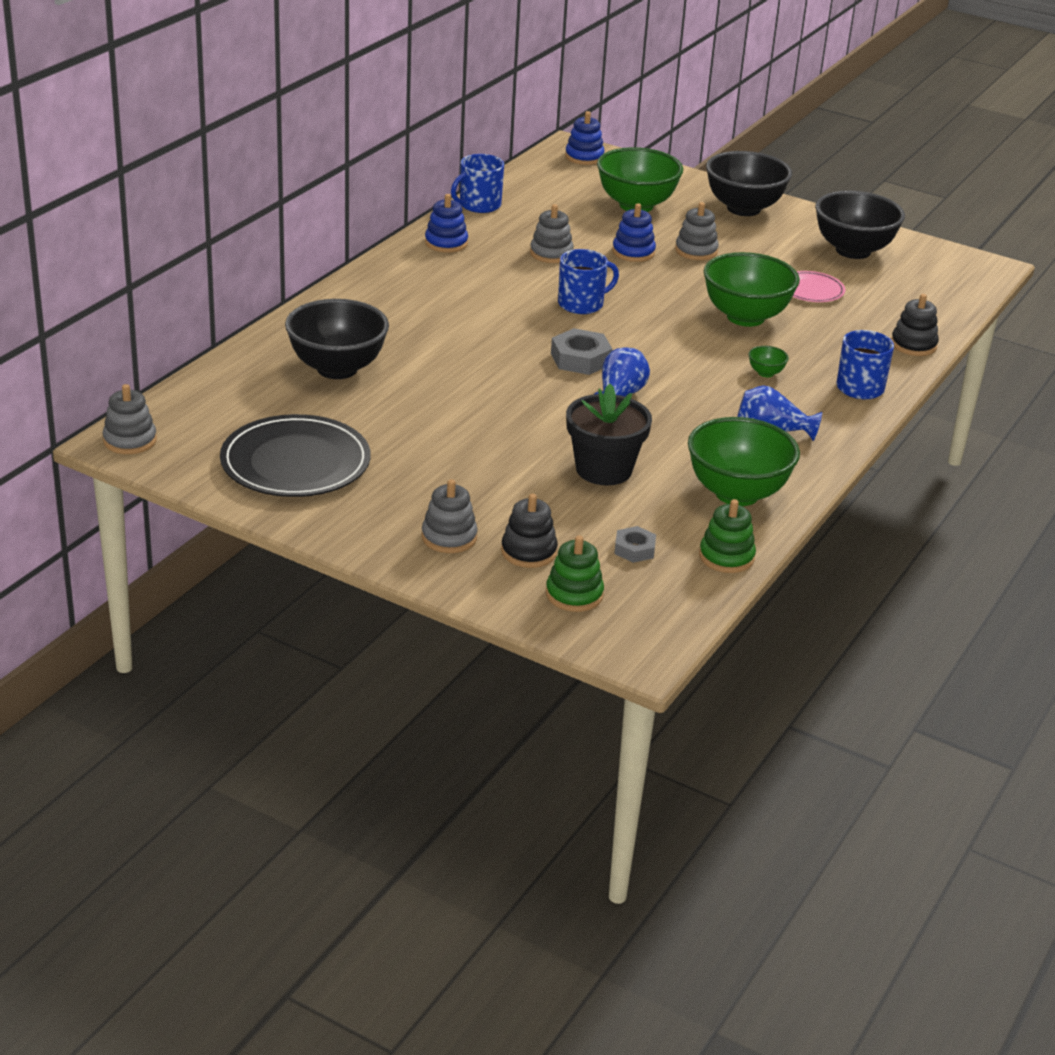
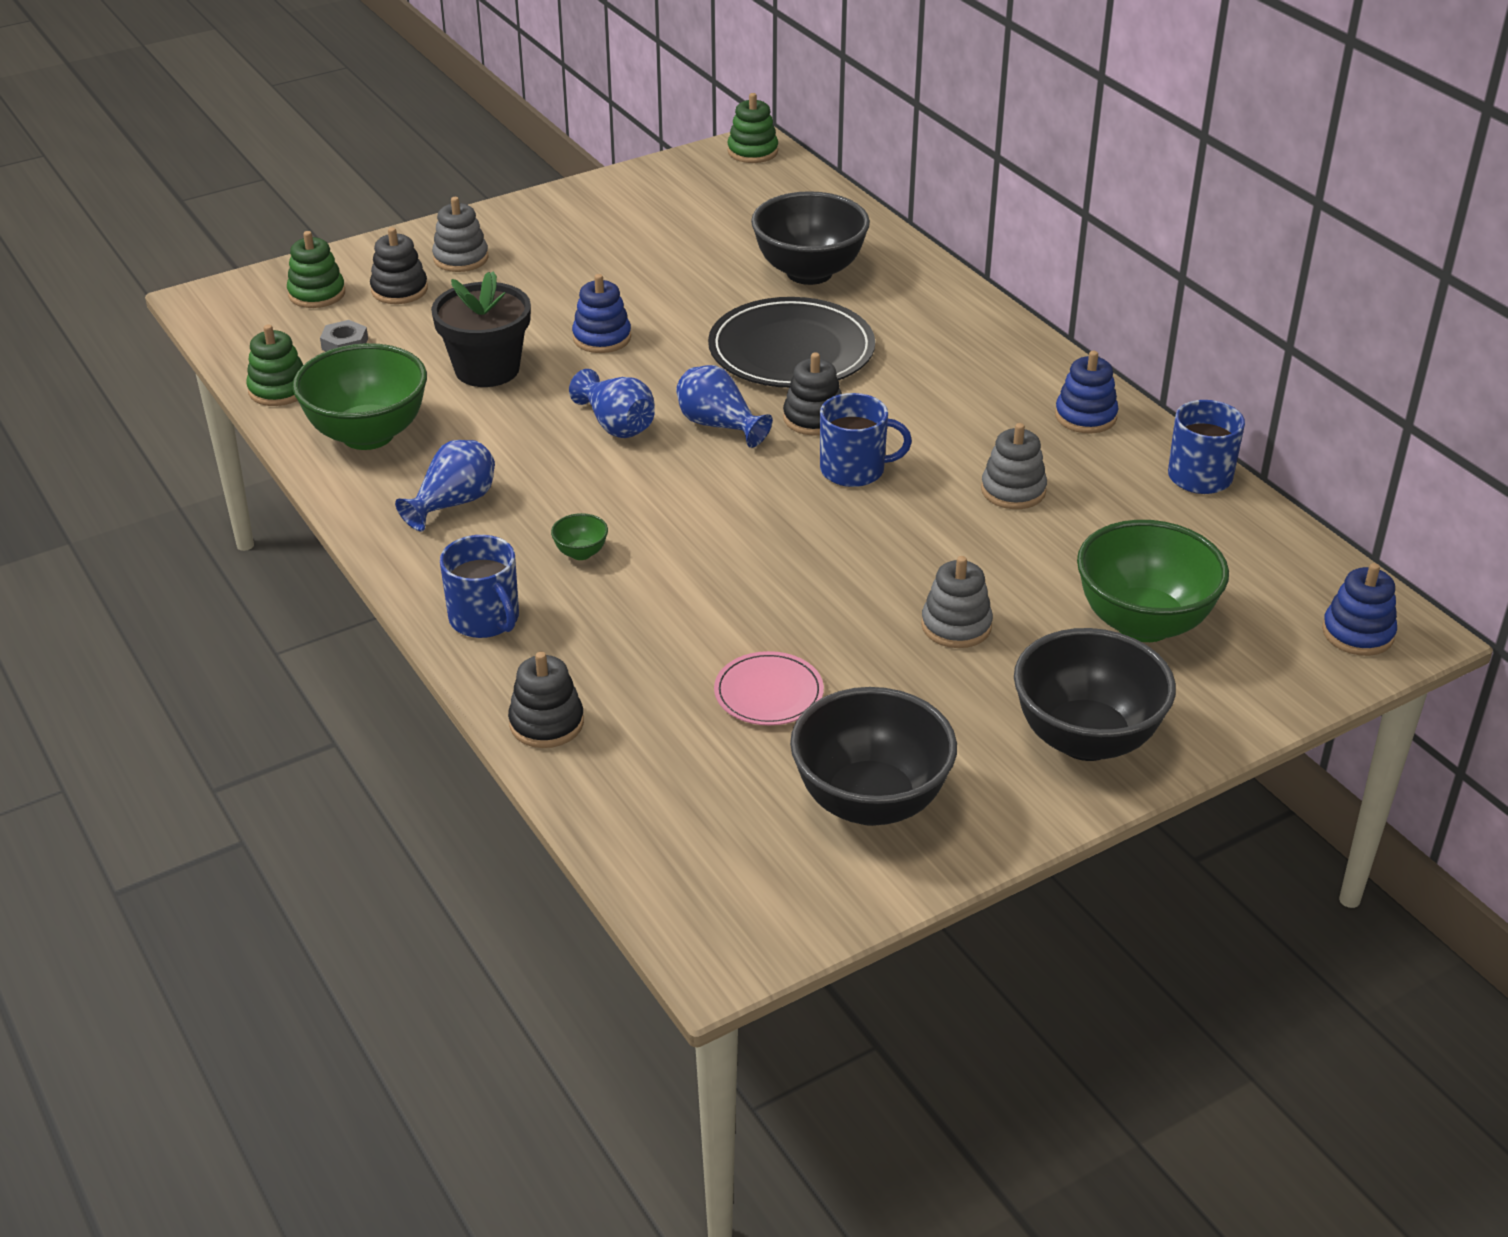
camera: 120 degrees right, 5 degrees up
grey stacking toy [103,384,157,454] -> green stacking toy [728,93,778,163]
black plate [220,414,371,497] -> black plate moved to [708,297,875,388]
grey nut [551,328,613,375] -> blue vase [676,365,773,448]
blue mug [558,249,619,314] -> blue mug turned 90 degrees counterclockwise [820,393,912,487]
blue stacking toy [612,203,656,262] -> blue stacking toy moved to [572,274,631,353]
green bowl [704,252,800,327] -> none
none -> black stacking toy [783,352,842,436]

